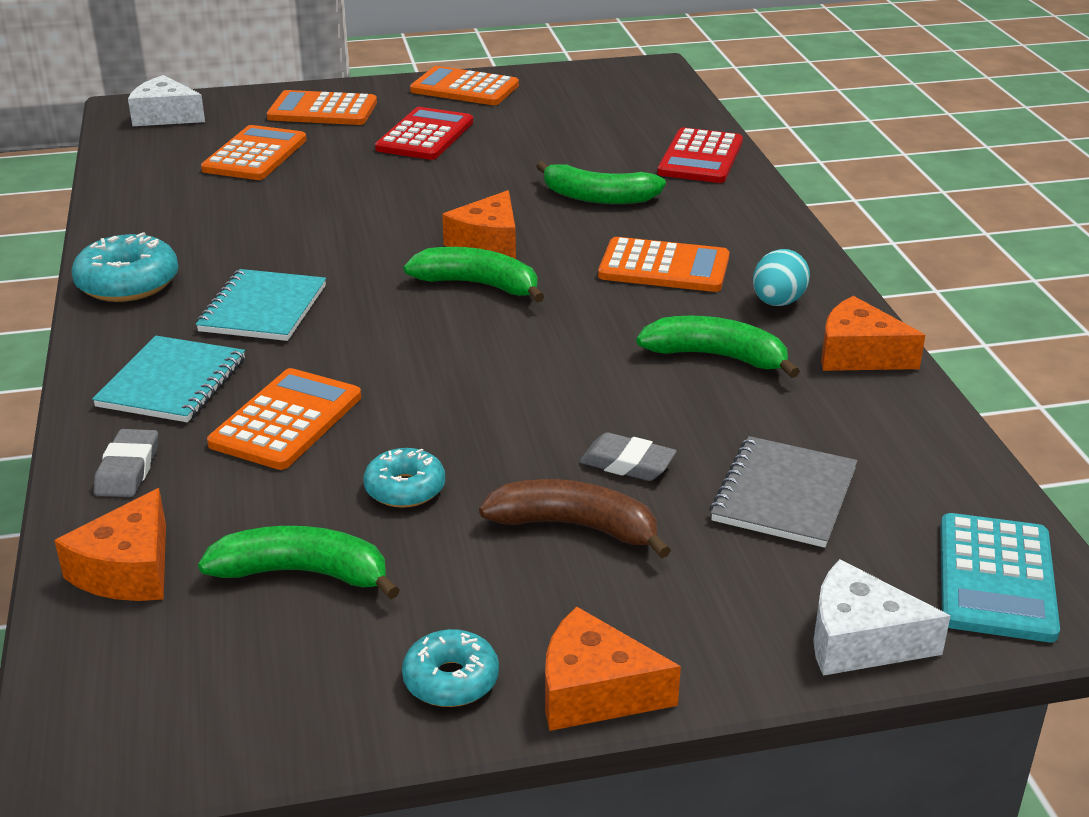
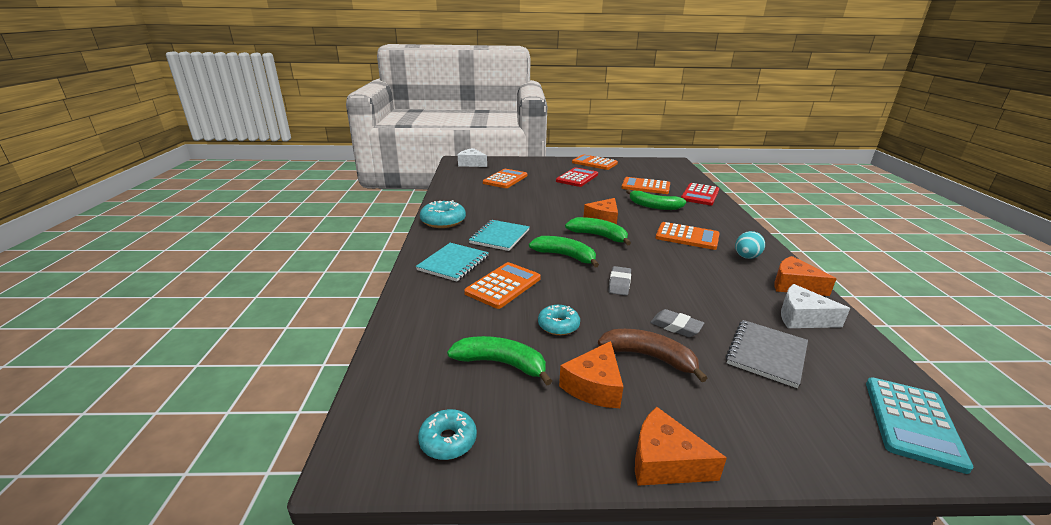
camera: 10 degrees right, 5 degrees down
orange cheese [54,488,166,601] -> orange cheese moved to [559,341,623,408]
grey eraser [94,429,158,497] -> grey eraser moved to [608,266,631,296]
orange calculator [267,90,377,125] -> orange calculator moved to [621,177,670,194]
turquoise donut [402,629,499,707] -> turquoise donut moved to [418,409,477,460]
green banana [636,316,800,378] -> green banana moved to [529,236,599,267]
white cheese [813,559,951,676] -> white cheese moved to [781,284,850,328]

